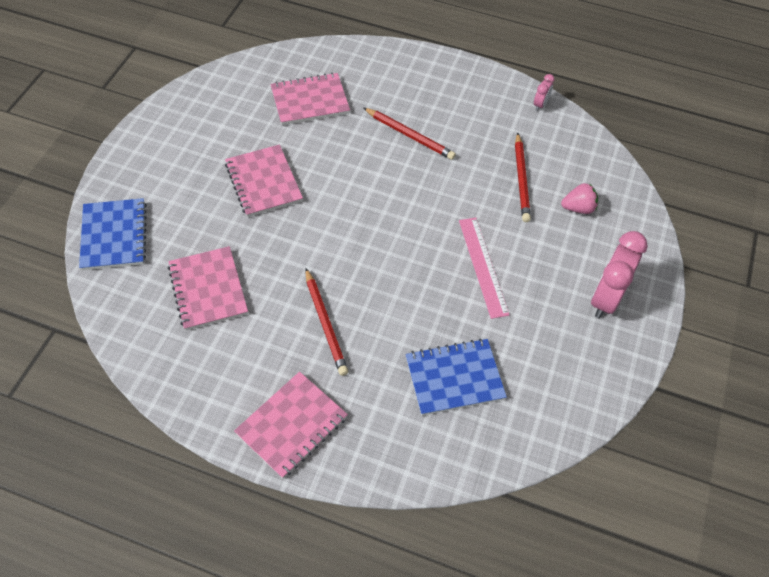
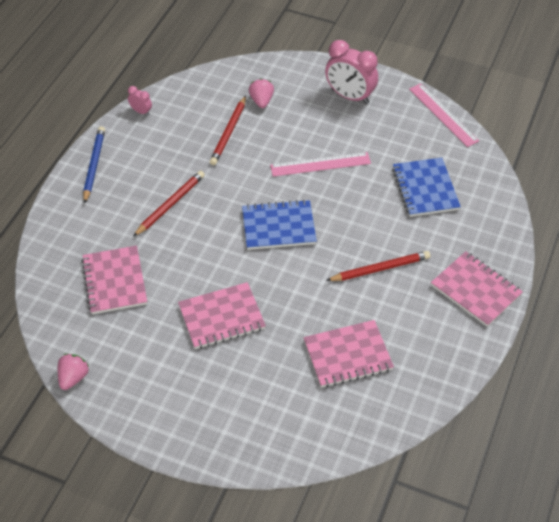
camera: 85 degrees left, 5 degrees down
blue notebook [79,198,147,270] -> blue notebook moved to [242,200,317,250]
red pencil [515,133,531,222] -> red pencil turned 105 degrees clockwise [210,96,246,165]
none -> pink strawberry [58,354,89,390]
none -> blue pencil [83,126,105,204]
none -> pink ruler [409,83,479,147]

